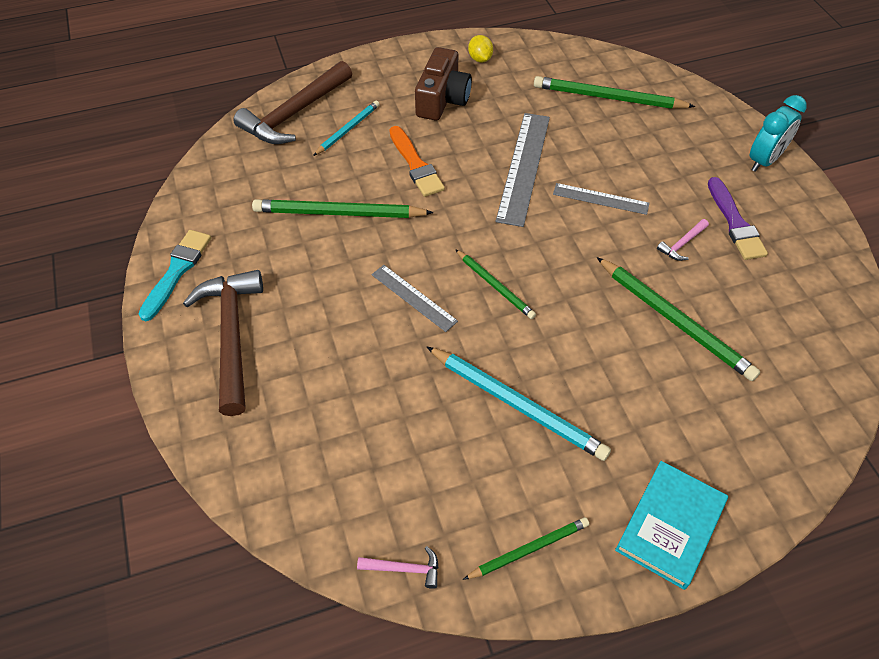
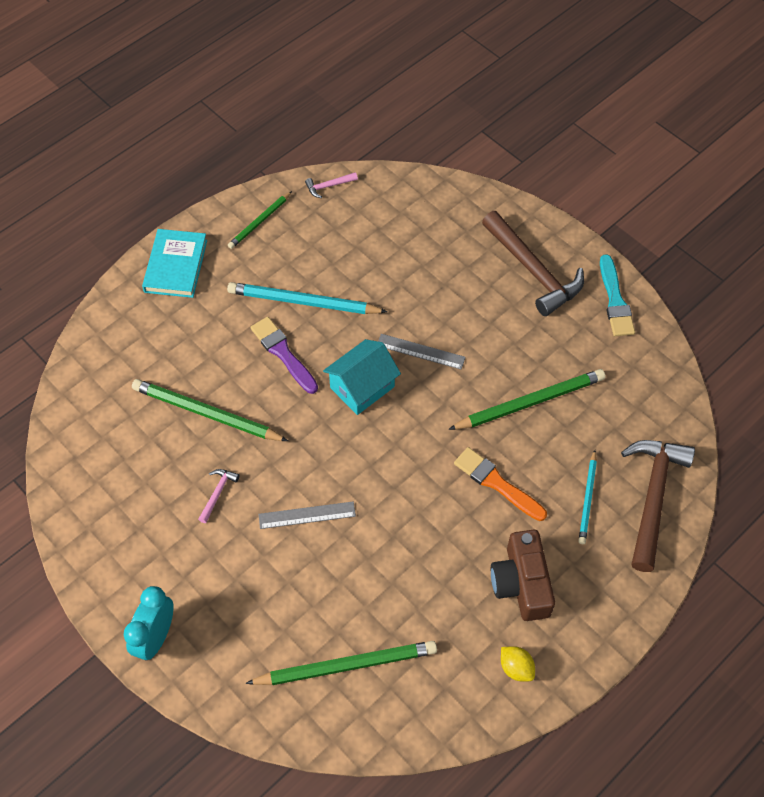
camera: 155 degrees right, 5 degrees up
green pencil [455,249,536,319] -> turquoise house [323,339,401,415]
grey ruler [496,113,550,227] -> none
purple brush [708,177,768,260] -> purple brush moved to [250,317,318,394]

